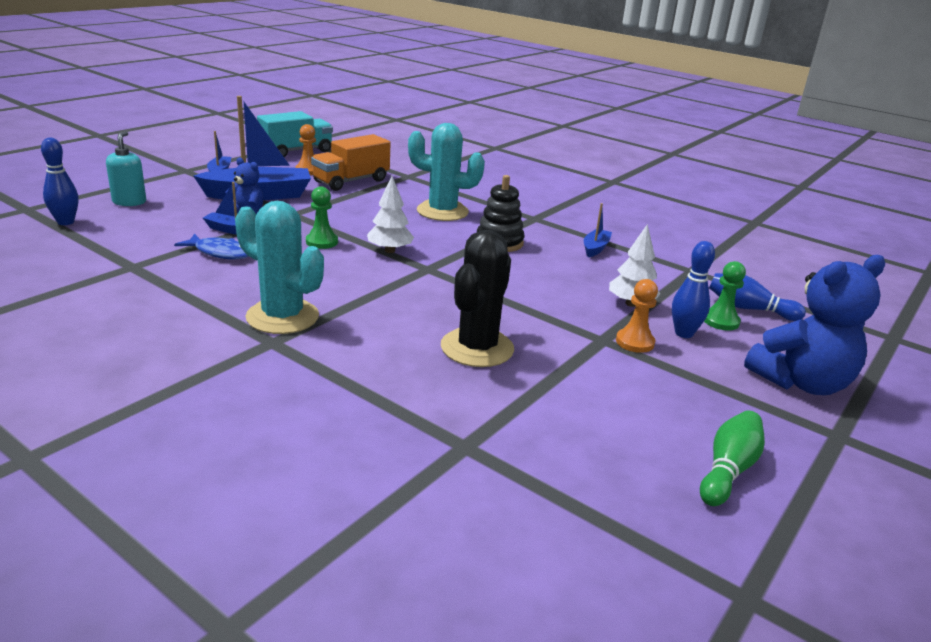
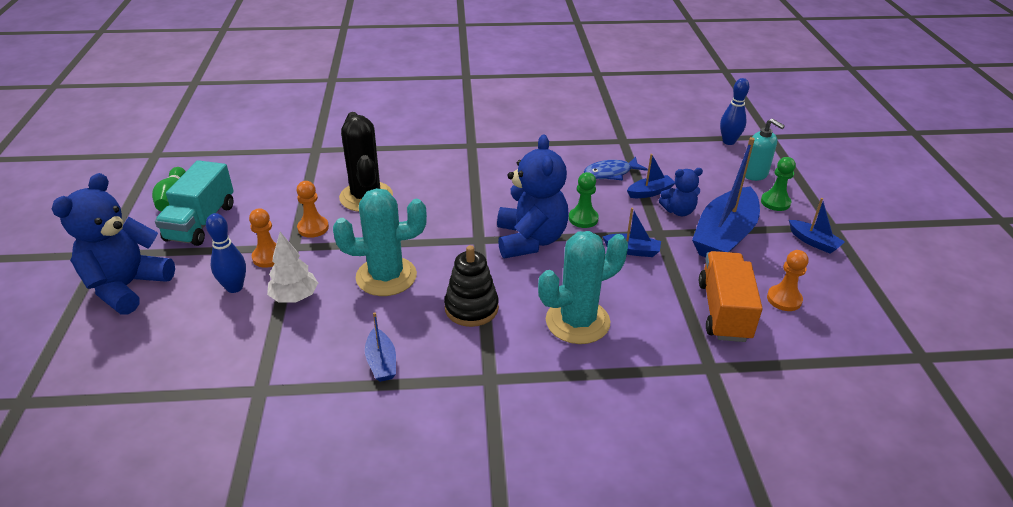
camera: 140 degrees right, 10 degrees up
turquoise cactus [235,201,324,334] -> turquoise cactus moved to [333,188,427,296]
turquoise truck [257,111,333,157] -> turquoise truck moved to [155,160,234,246]
white tree [367,176,414,253] -> blue teddy bear [497,135,569,258]
green pawn [704,261,746,330] -> green pawn moved to [761,157,796,211]
blue bowling pin [709,273,806,321] -> none
none -> orange pawn [296,181,329,238]
none -> blue boat [603,208,661,257]

